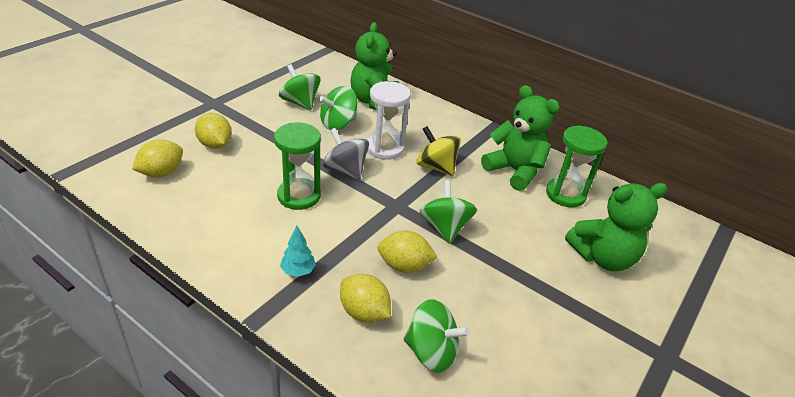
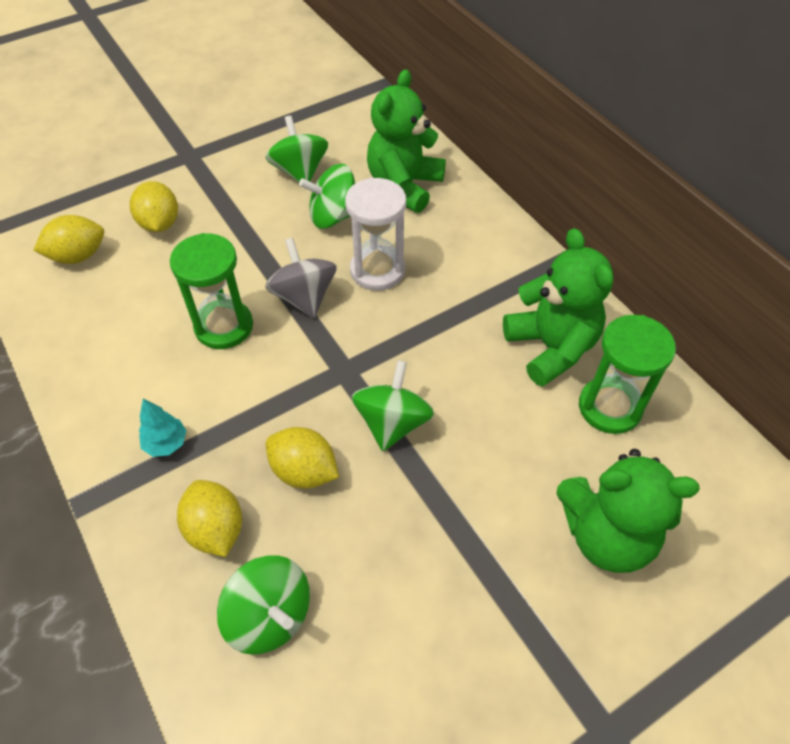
camera: 25 degrees right, 15 degrees up
yellow spinning top [416,126,461,176] -> none

